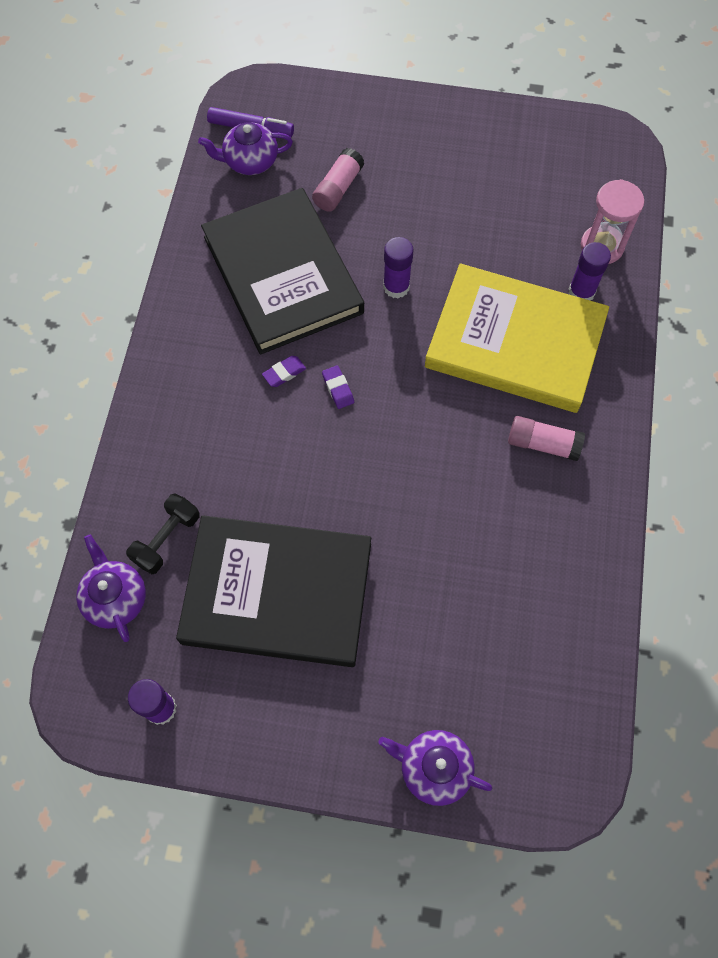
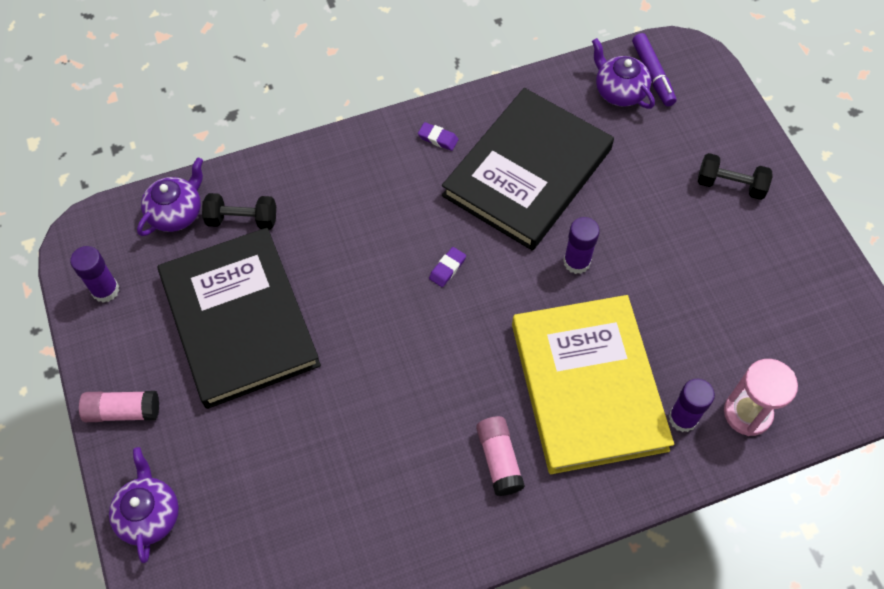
camera: 60 degrees right, 5 degrees down
purple eraser [262,356,306,387] -> purple eraser moved to [418,122,459,151]
pink glue stick [312,148,364,212] -> pink glue stick moved to [79,391,159,422]
none -> black dumbbell [698,153,772,200]

